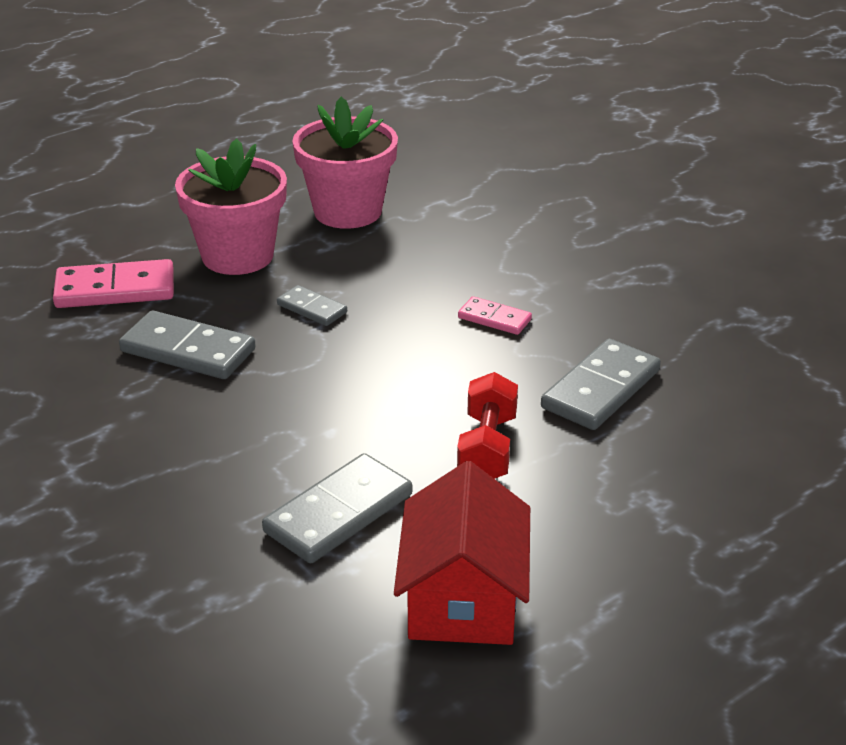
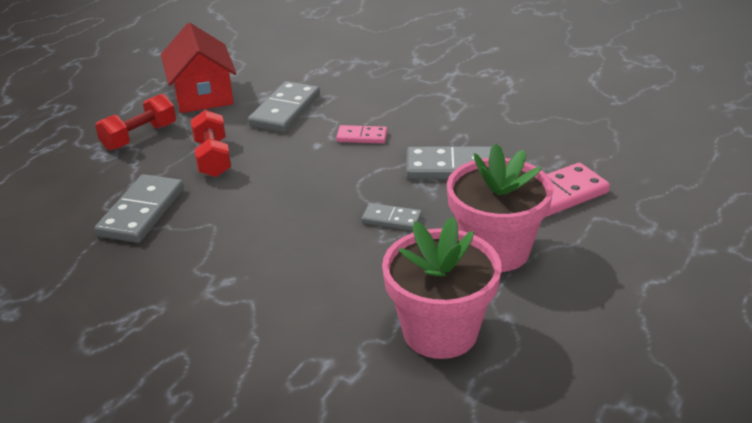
camera: 160 degrees right, 0 degrees up
pink domino [458,296,532,335] -> pink domino moved to [336,125,387,144]
none -> red dumbbell [95,94,176,151]

